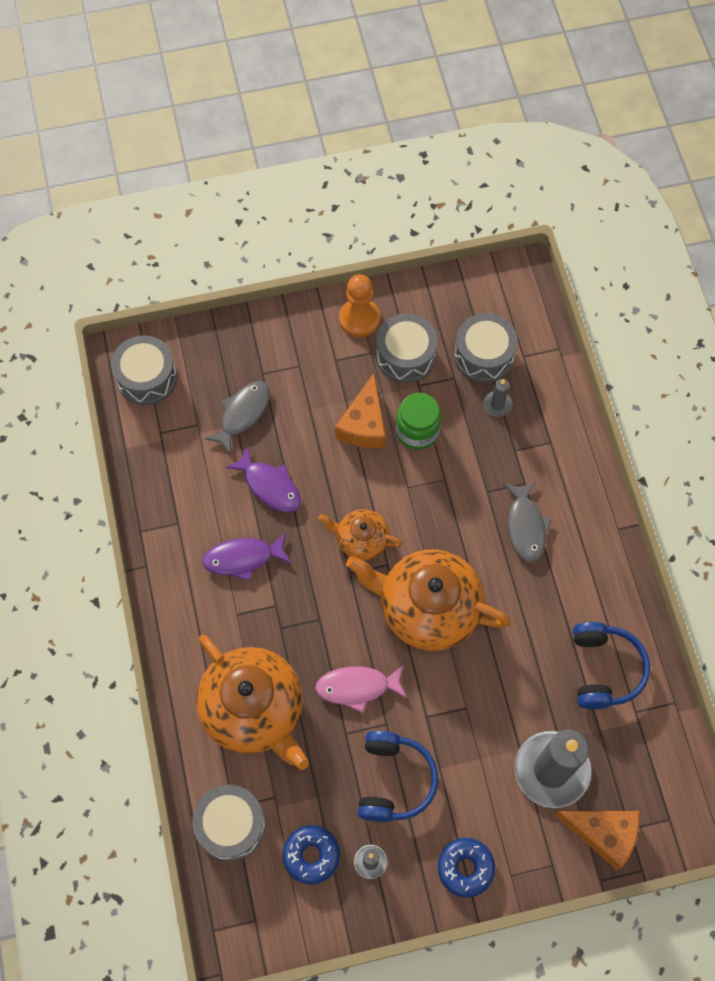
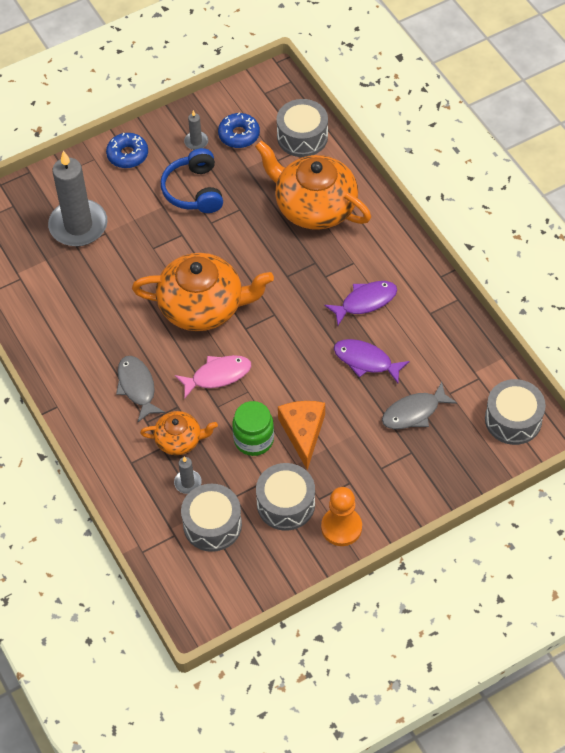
camera: 165 degrees right, 10 degrees down
grey fish [204,381,270,455] -> grey fish turned 45 degrees clockwise [382,382,457,429]
pink fish [315,665,407,713] -> pink fish moved to [175,355,251,399]
orange teapot [318,509,403,560] -> orange teapot moved to [140,411,218,455]
orange cheese [555,811,639,870] -> none
blue headphones [573,622,650,709] -> none

